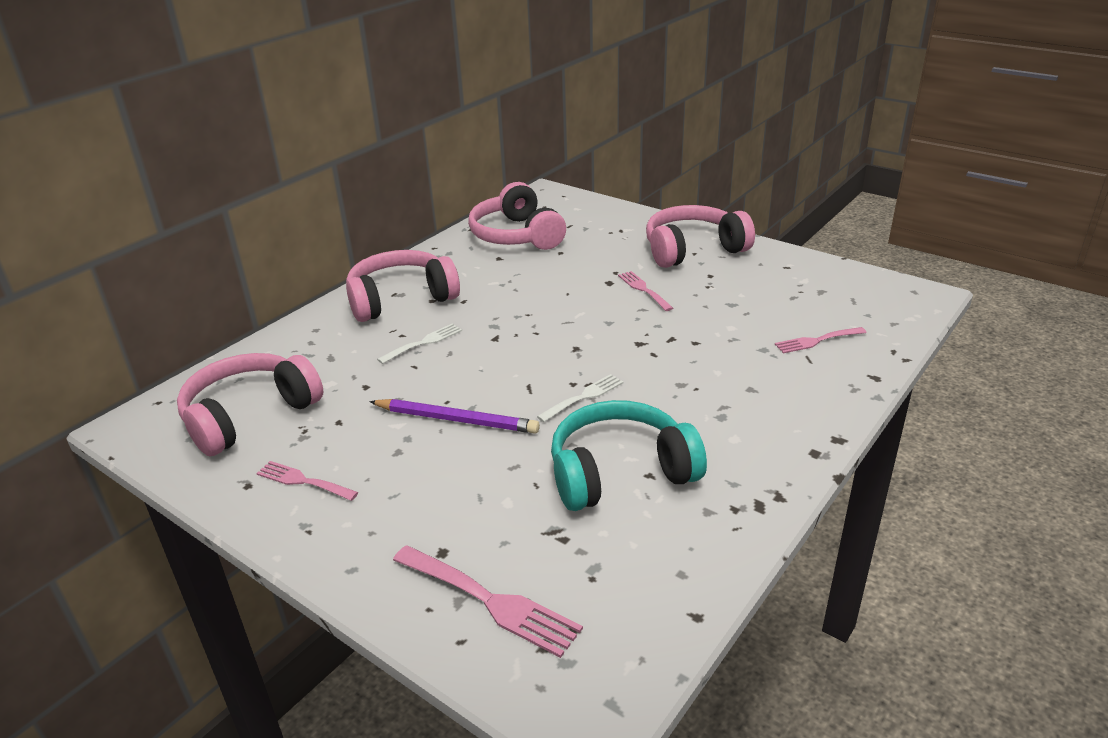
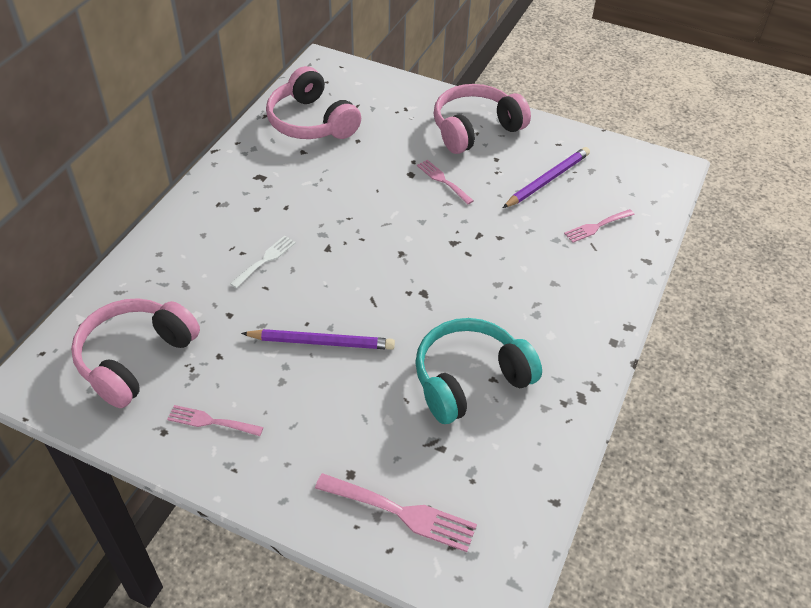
camera: 15 degrees left, 15 degrees up
pink headphones [346,250,460,322] -> none
white fork [537,374,623,422] -> none
none -> purple pencil [503,147,590,208]

